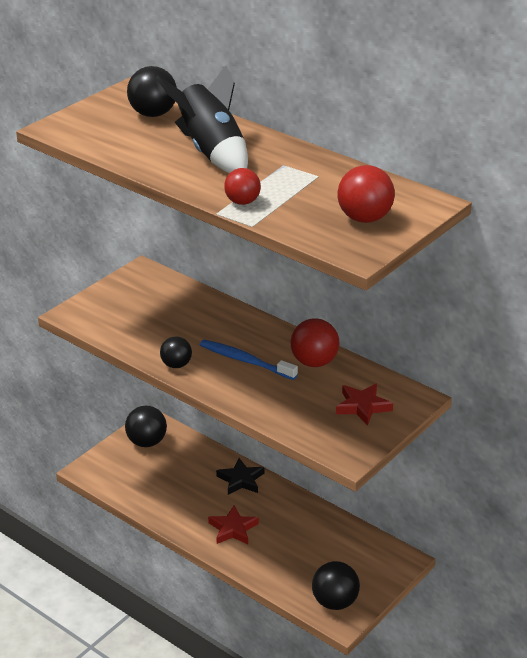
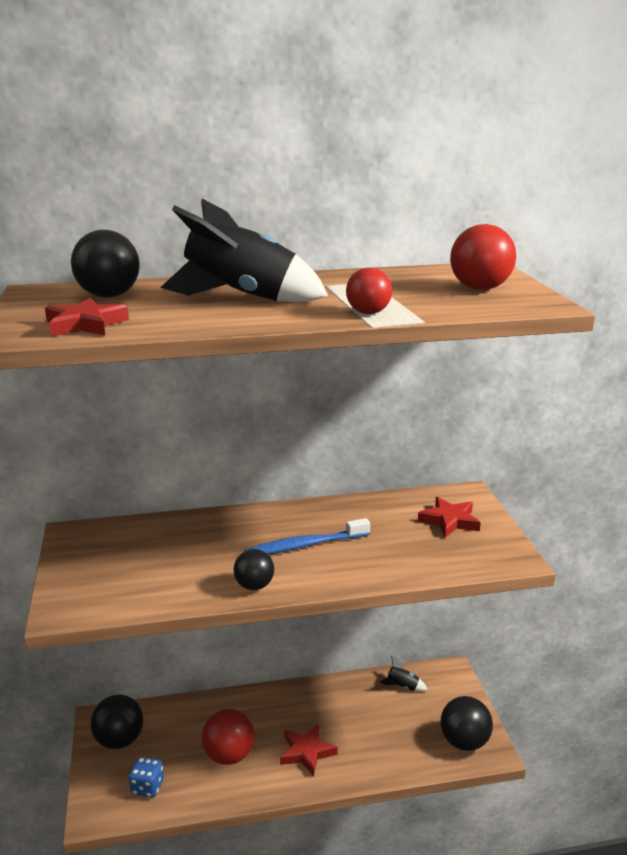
camera: 50 degrees left, 10 degrees down
black star [216,458,264,495] -> none
red ball [290,318,339,367] -> red ball moved to [202,709,254,765]
none -> red star [45,298,129,336]
none -> blue dice [129,757,164,798]
none -> black rocket [380,655,427,691]

